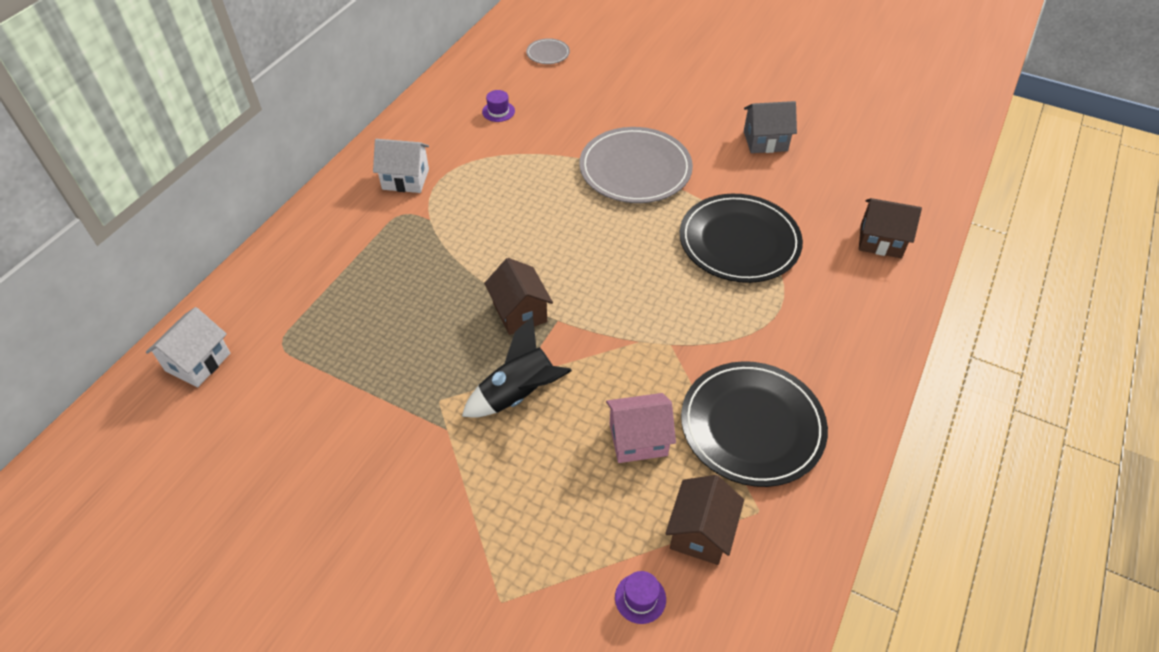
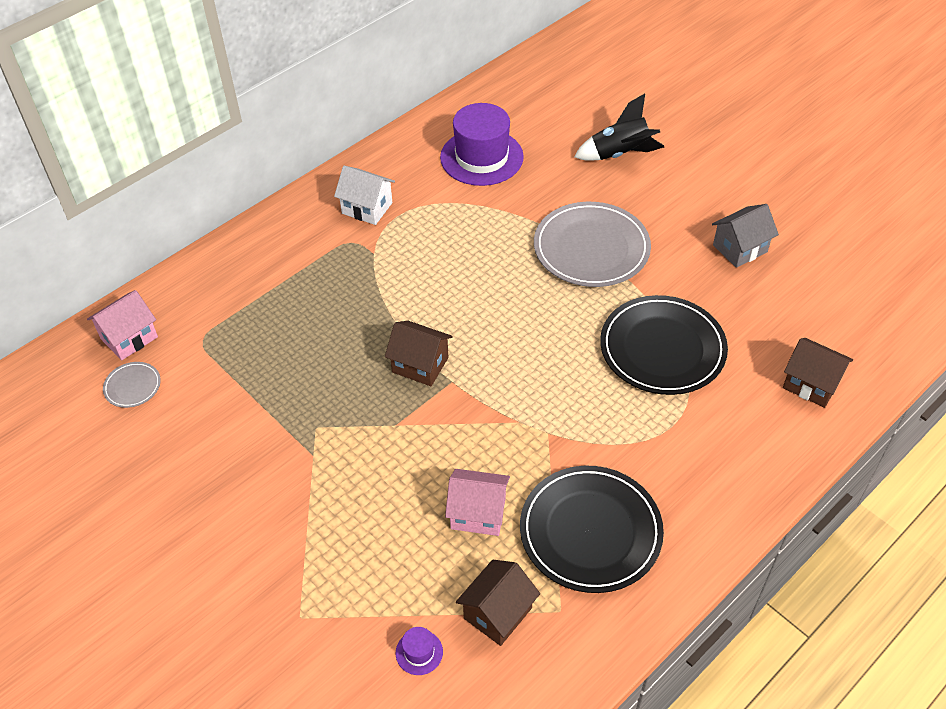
camera: 20 degrees right, 0 degrees up
white house [146,307,230,387] -> pink house [87,290,158,360]
black rocket [462,316,572,418] -> black rocket moved to [574,94,664,161]
purple hat [482,90,515,122] -> purple hat [440,103,524,186], size x2.49
brown house [484,258,553,335] -> brown house turned 60 degrees counterclockwise [385,321,453,386]
grey plate [526,38,570,64] -> grey plate moved to [103,362,161,408]
grey house [744,101,797,153] -> grey house turned 45 degrees counterclockwise [712,204,779,268]

